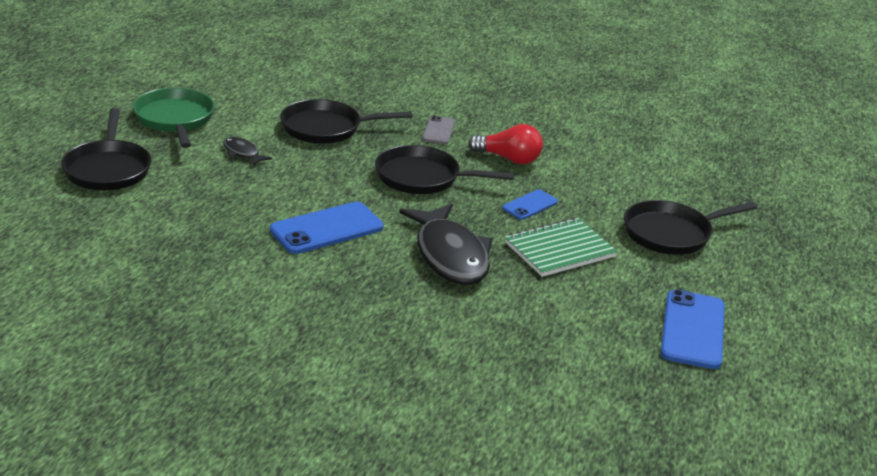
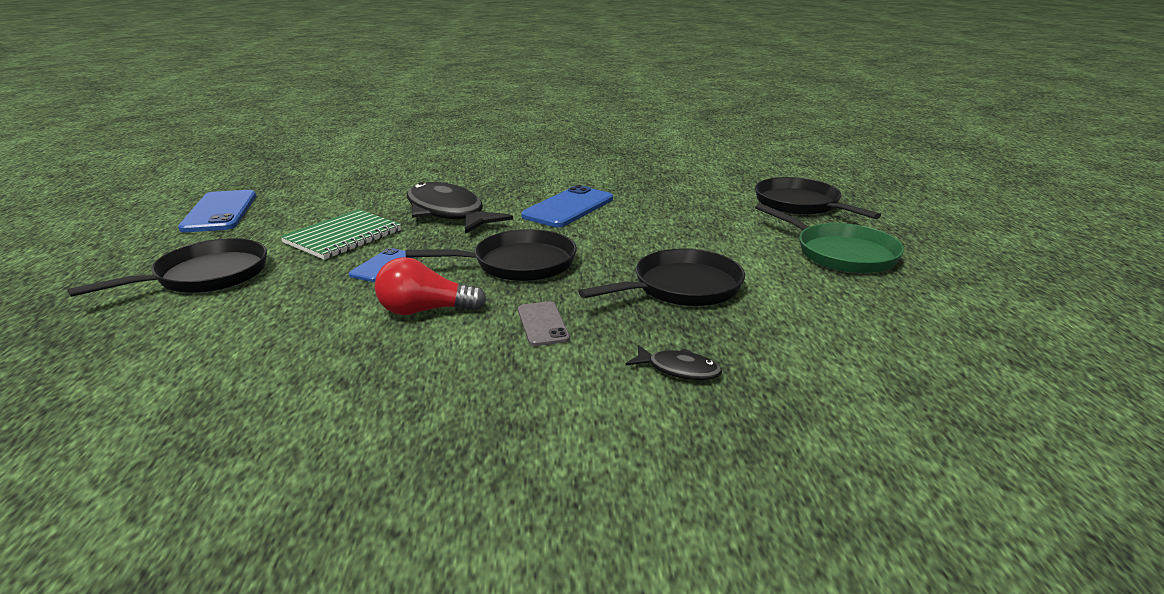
camera: 160 degrees right, 5 degrees down
black fish [223,137,272,166] -> black fish moved to [626,345,722,380]

